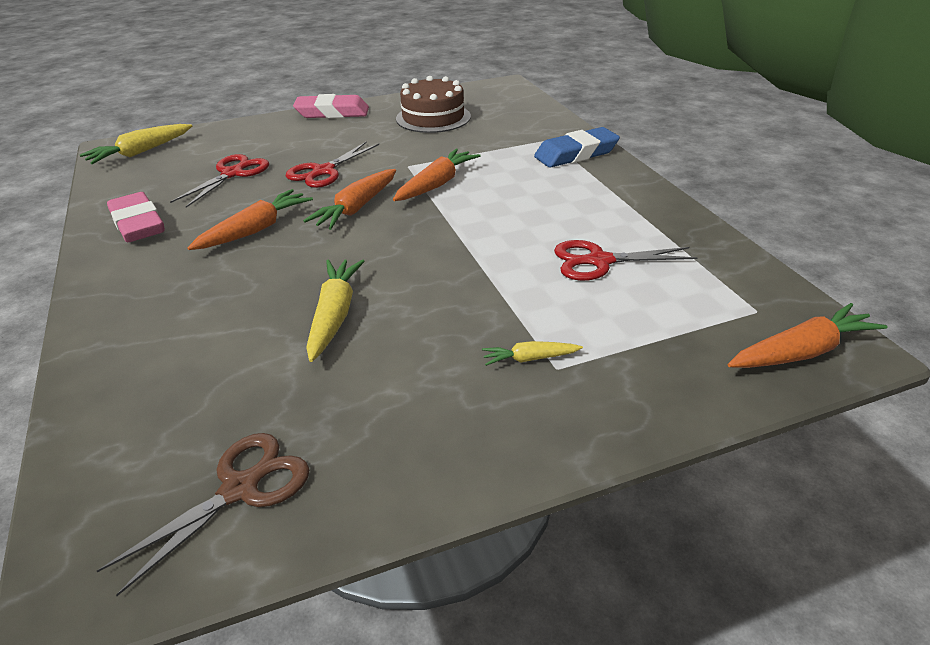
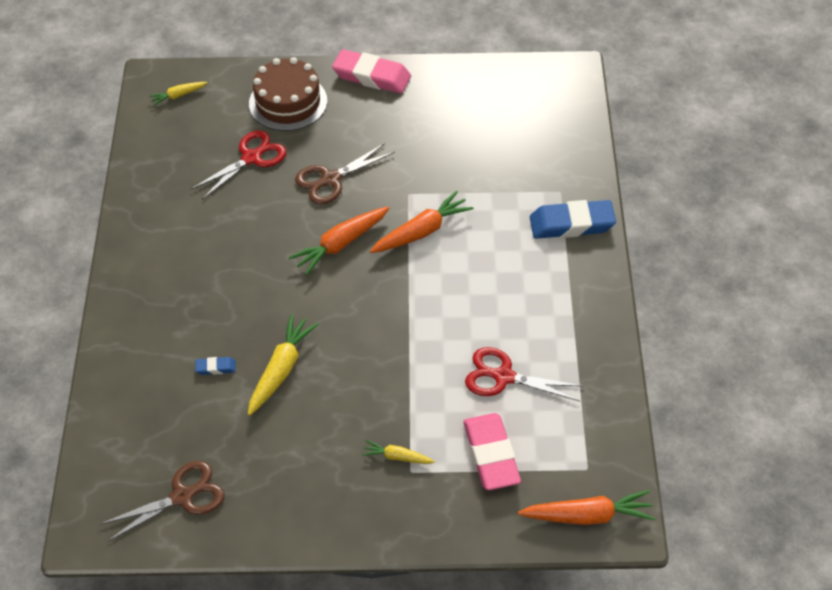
camera: 20 degrees right, 15 degrees up
yellow carrot [80,124,192,164] -> yellow carrot [149,82,208,106], size x0.56
pink eraser [107,192,165,242] -> pink eraser moved to [463,413,521,490]
orange carrot [187,189,313,250] -> none
red scissors [286,141,379,188] -> brown scissors [295,143,395,204]
brown cake [396,76,471,133] -> brown cake moved to [249,57,327,131]
none -> blue eraser [195,357,236,375]

